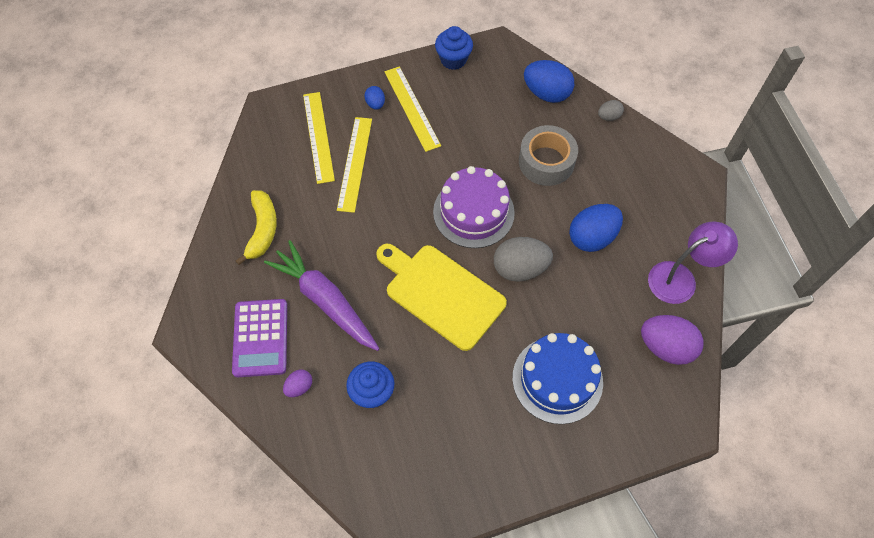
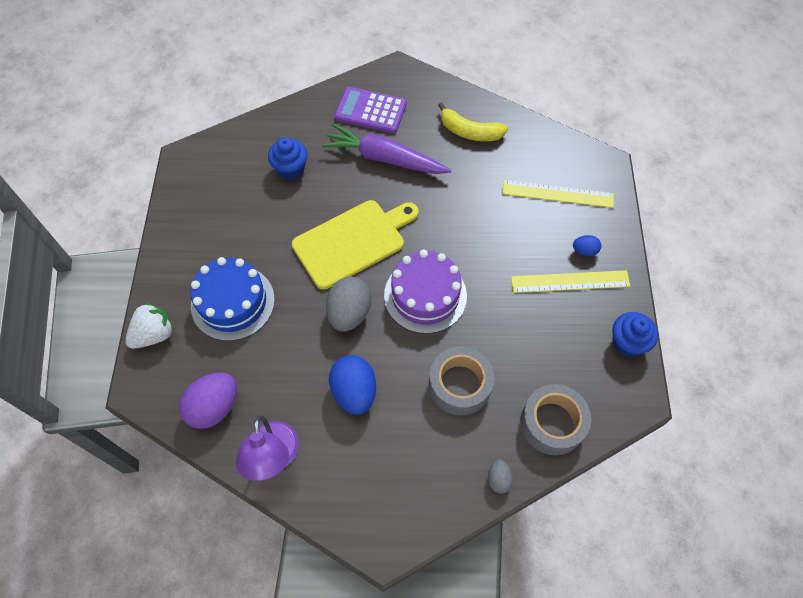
camera: 110 degrees right, 0 degrees up
purple carrot [264,240,379,351] -> purple carrot turned 135 degrees counterclockwise [322,124,451,174]
purple egg [283,369,312,397] -> none
yellow ruler [337,117,372,213] -> none
blue egg [524,60,574,103] -> grey tape [520,384,591,455]
none -> white strawberry [125,303,174,349]

